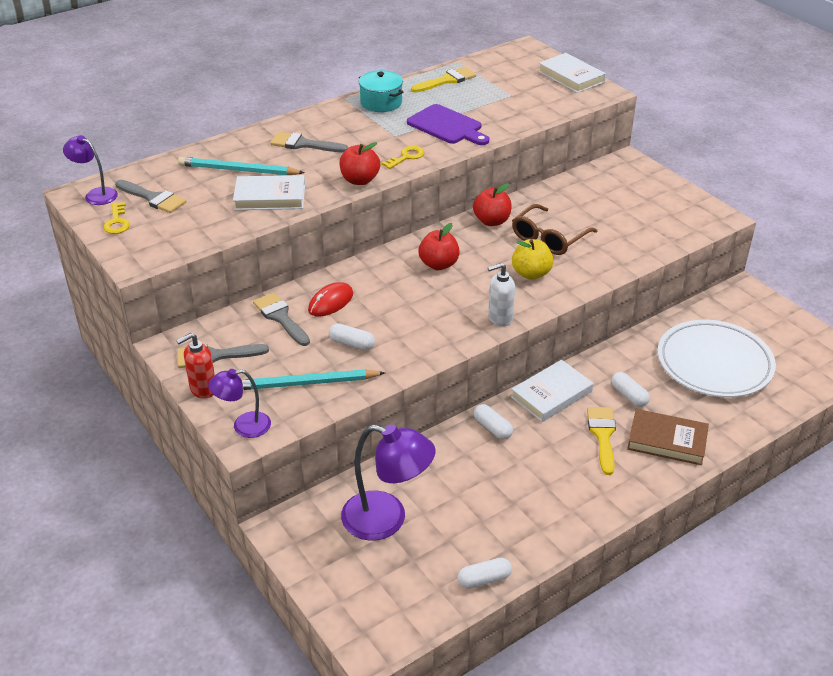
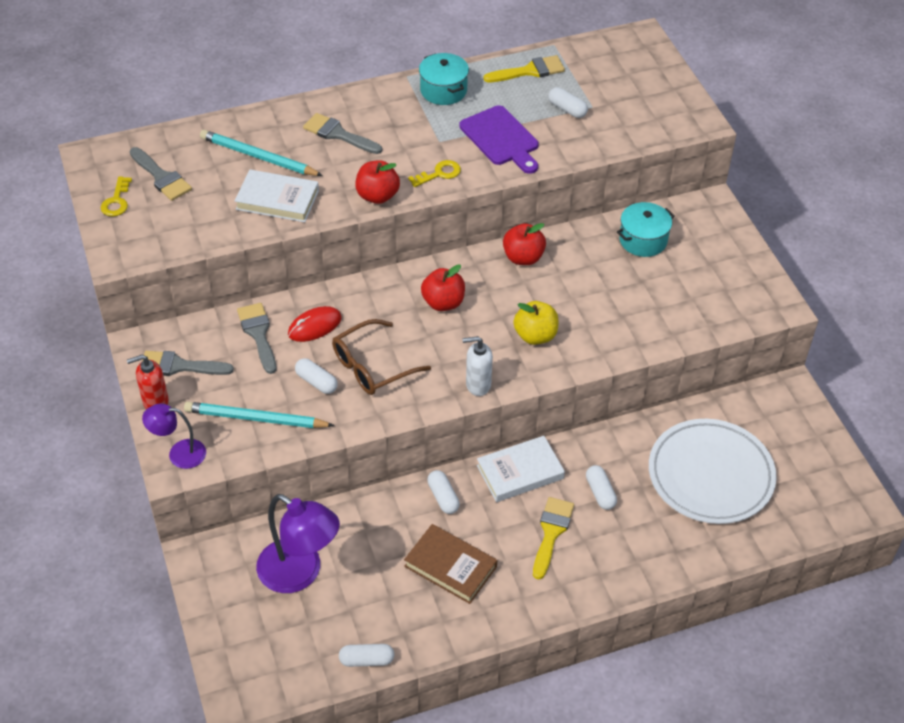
camera: 15 degrees right, 10 degrees up
purple lamp [63,135,118,205] -> none
brown glasses [512,204,598,255] -> brown glasses moved to [332,319,431,395]
white book [538,53,606,93] -> none
brown book [627,409,709,465] -> brown book moved to [404,524,497,604]
none -> white capsule [548,87,588,118]
none -> turquoise pot [617,202,675,257]

